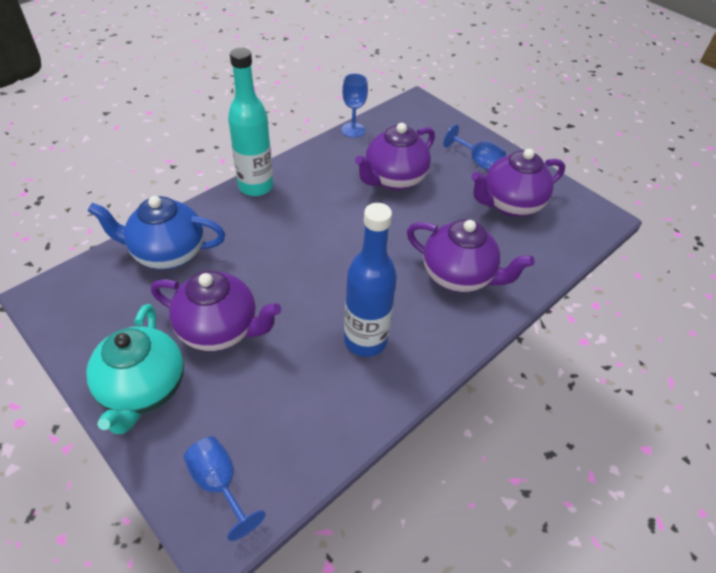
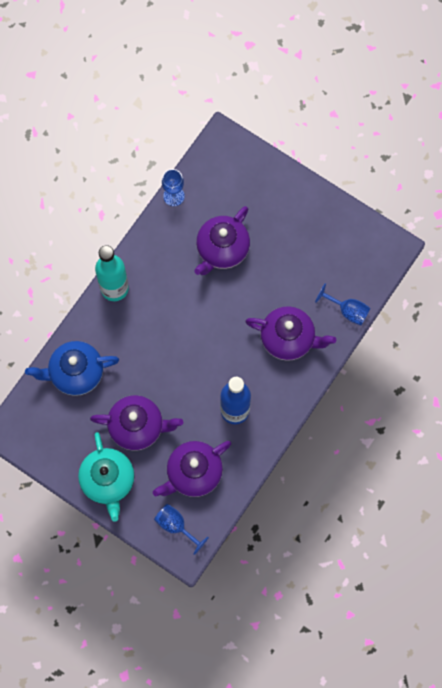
camera: 10 degrees left, 25 degrees up
blue goblet [443,124,506,170] -> blue goblet moved to [315,283,370,325]
purple teapot [471,149,565,217] -> purple teapot moved to [153,441,231,497]

